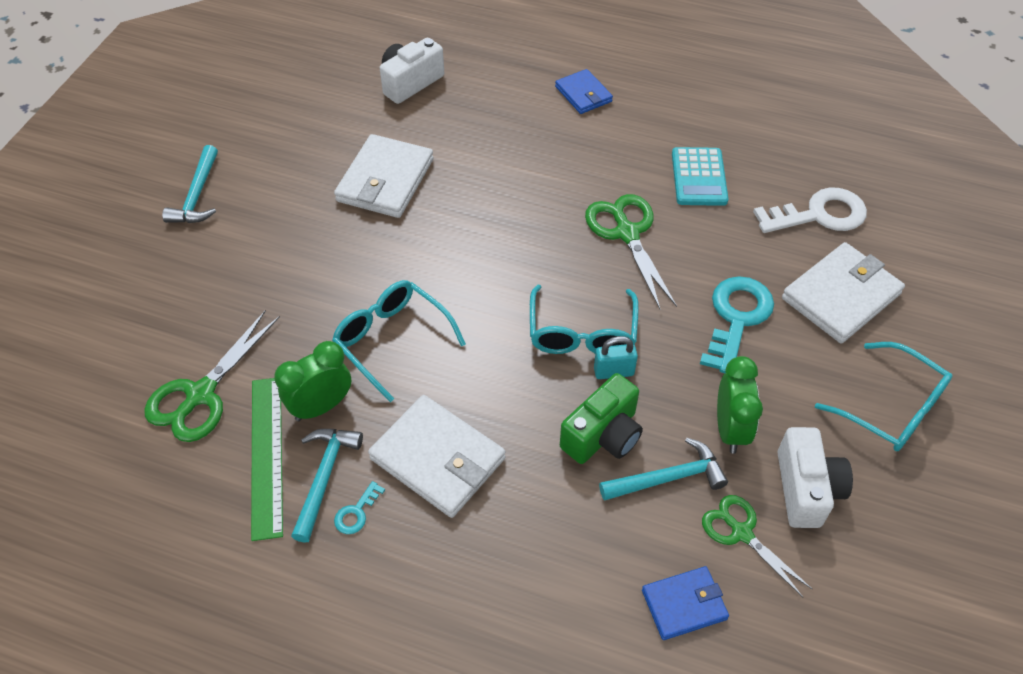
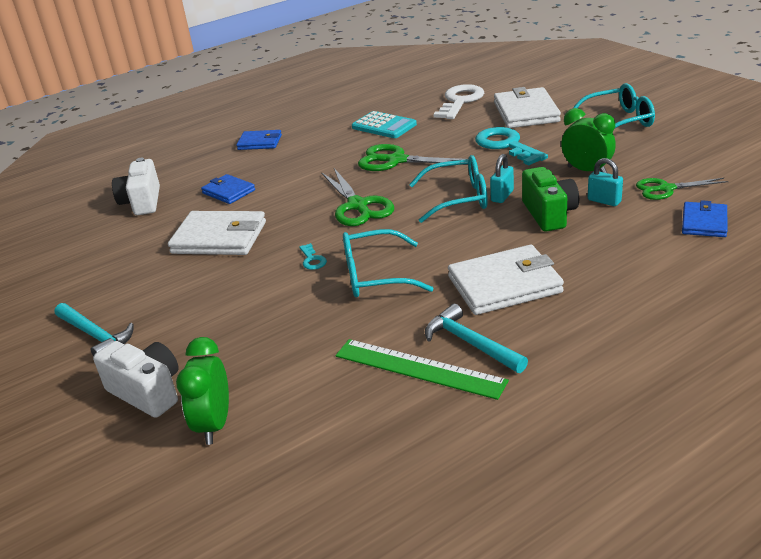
camera: 50 degrees left, 20 degrees down
green scissors [144,310,280,442] -> green scissors moved to [321,168,394,226]
green clock [274,341,351,421] -> green clock moved to [176,337,229,445]
white wallet [334,134,434,218] -> white wallet turned 45 degrees counterclockwise [168,211,266,255]
turquoise key [334,481,385,534] -> turquoise key moved to [299,243,327,270]
turquoise glasses [530,285,639,354] -> turquoise glasses turned 45 degrees counterclockwise [409,155,488,223]
turquoise hammer [599,438,728,501] -> turquoise padlock [588,158,623,206]
white camera [777,427,853,528] -> white camera moved to [93,341,179,418]
none -> blue wallet [201,174,255,204]

